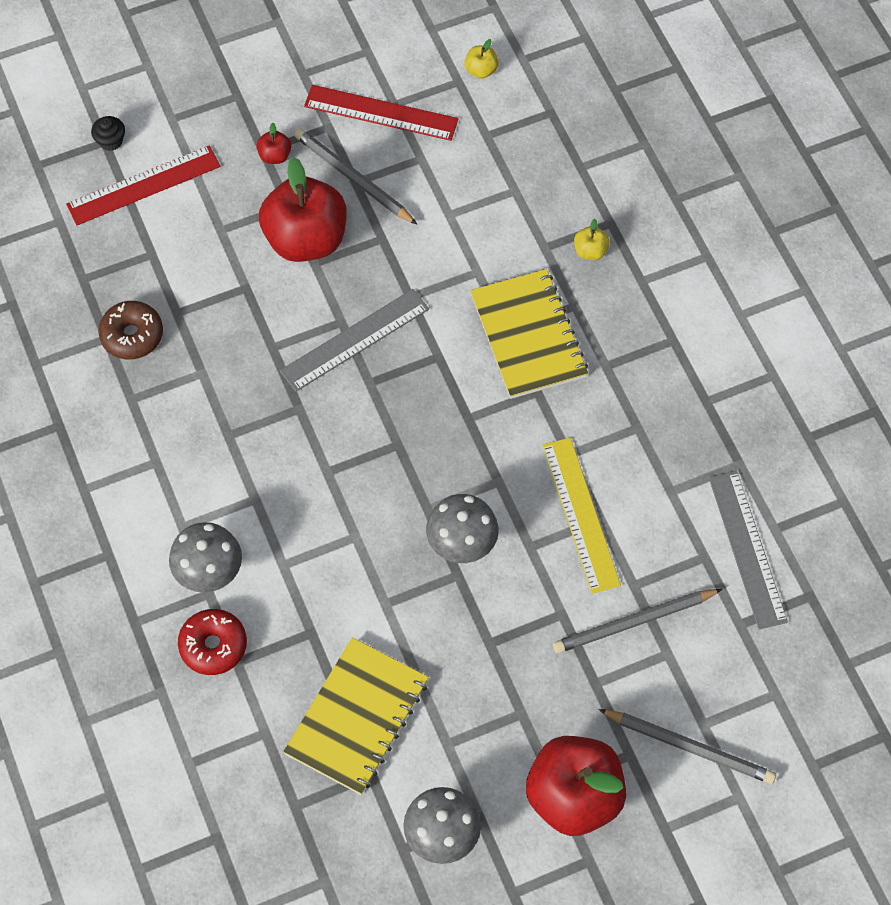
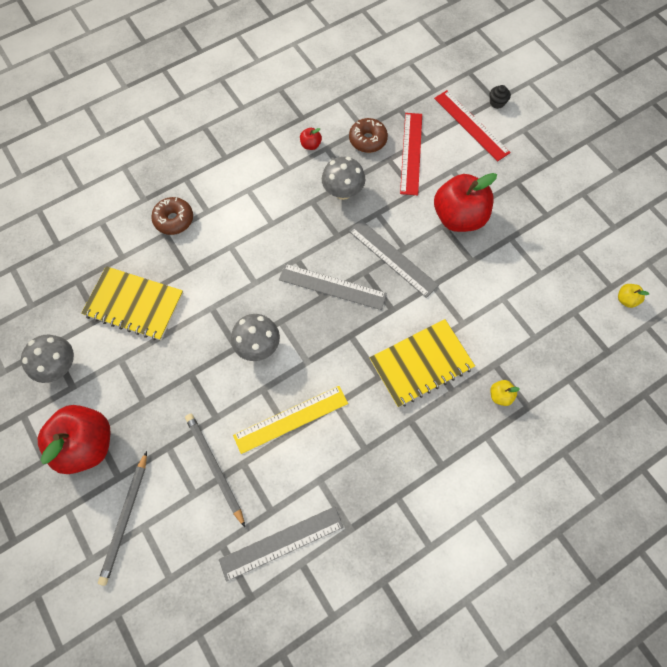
camera: 80 degrees right, 5 degrees up
grey mushroom [169,522,242,593] -> grey mushroom moved to [322,157,365,200]
red donut [178,609,247,675] -> brown donut [151,197,193,235]
red apple [257,123,291,164] -> red apple moved to [300,128,322,150]
grey pencil [294,128,417,224] -> none
red ruler [304,85,459,141] -> red ruler moved to [400,113,422,195]
none -> grey ruler [279,264,387,310]

